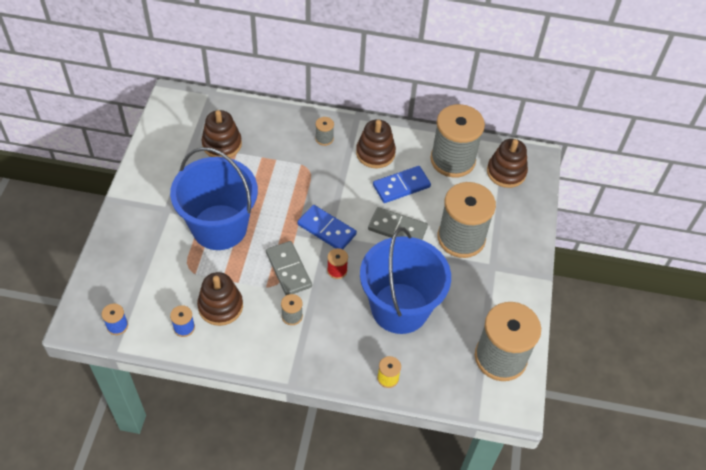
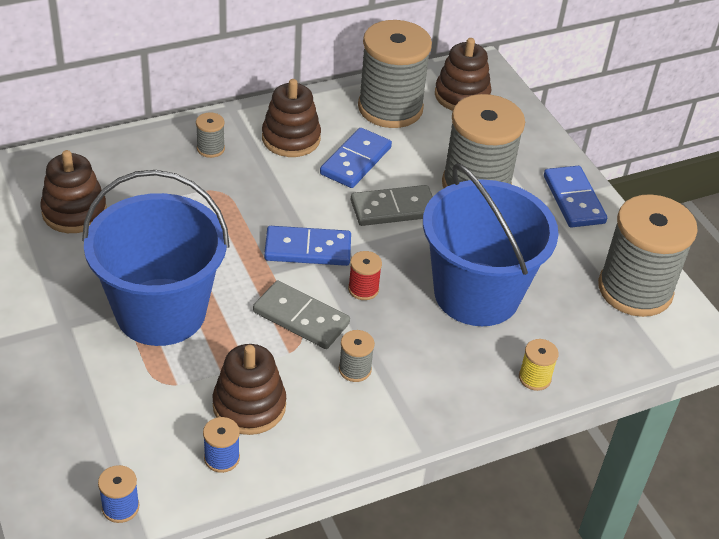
camera: 35 degrees left, 10 degrees down
none -> blue domino [544,166,607,228]

